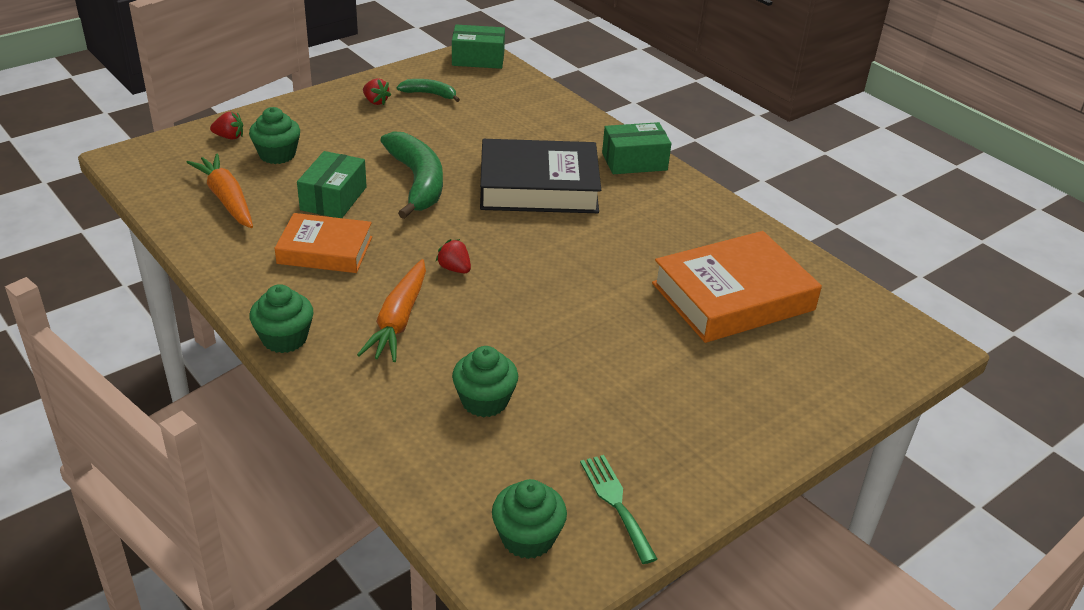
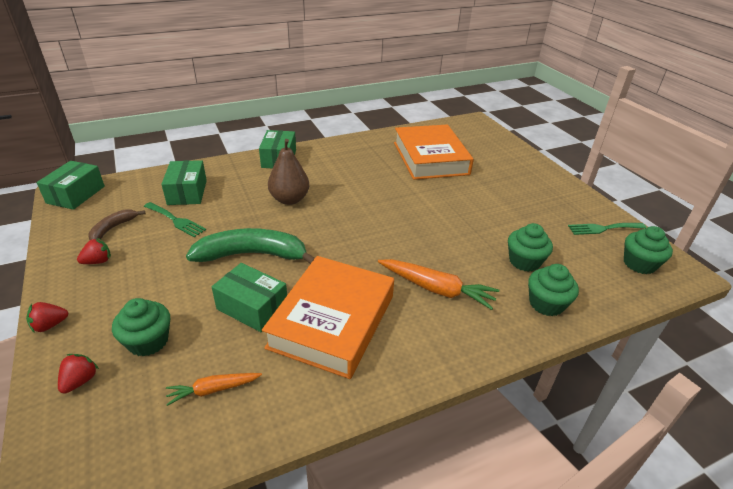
camera: 75 degrees left, 0 degrees up
orange carrot [186,154,253,228] -> orange carrot [166,373,262,406], size x0.60
green cupcake [250,284,313,353] -> green cupcake moved to [528,264,579,316]
orange book [275,213,372,273] -> orange book [262,256,394,379], size x1.57
green banana [397,79,460,102] -> brown banana [88,209,145,240]
red strawberry [436,239,471,273] -> red strawberry moved to [26,302,68,333]
black book [480,139,601,213] -> brown pear [268,139,309,205]
none -> green fork [144,202,206,238]
none -> green box [161,160,207,205]

